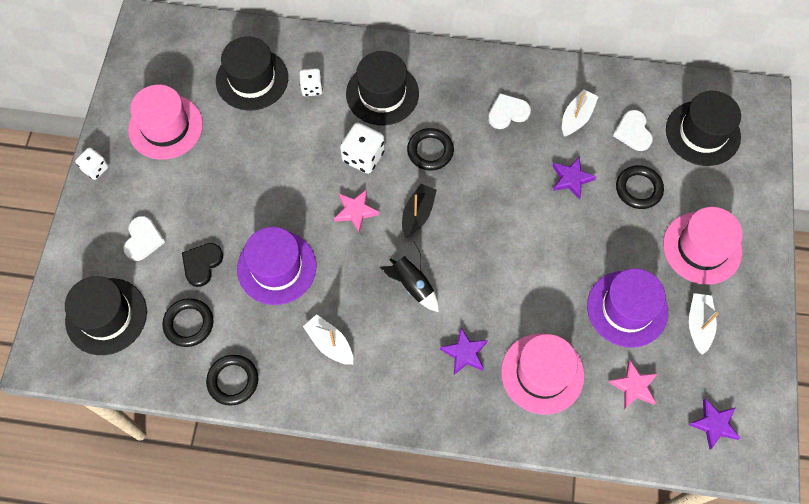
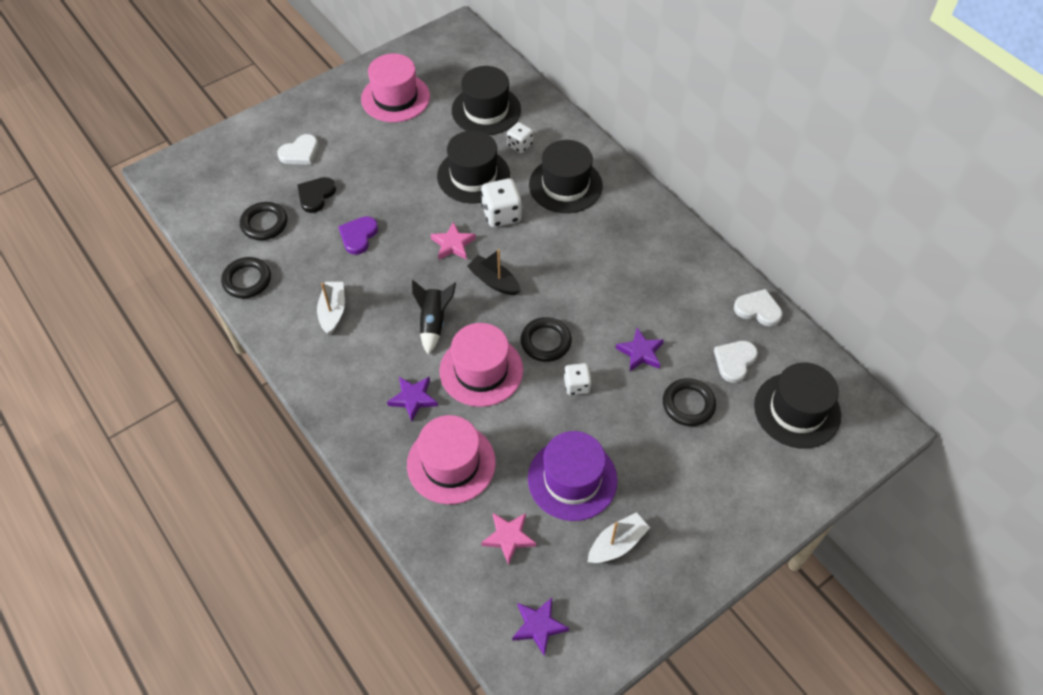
camera: 45 degrees right, 10 degrees down
black hat [65,276,147,355] -> black hat moved to [437,130,510,203]
white dice [75,147,108,180] -> white dice moved to [564,363,592,395]
black heart [182,243,223,287] -> black heart turned 45 degrees counterclockwise [297,177,336,213]
purple hat [237,227,316,305] -> purple heart [338,216,378,255]
black boat [402,184,437,237] -> black boat turned 120 degrees counterclockwise [467,249,520,295]
black ring [407,128,454,171] -> black ring moved to [521,317,572,362]
white heart [488,93,531,129] -> white heart moved to [734,289,783,327]
white boat [562,89,598,137] -> none
pink hat [663,207,743,285] -> pink hat moved to [439,323,523,407]

